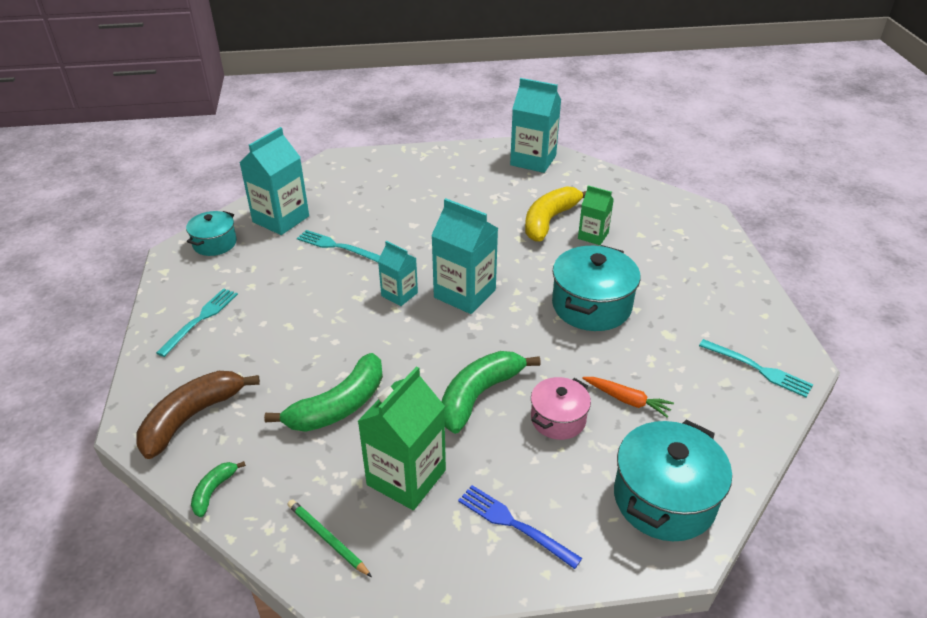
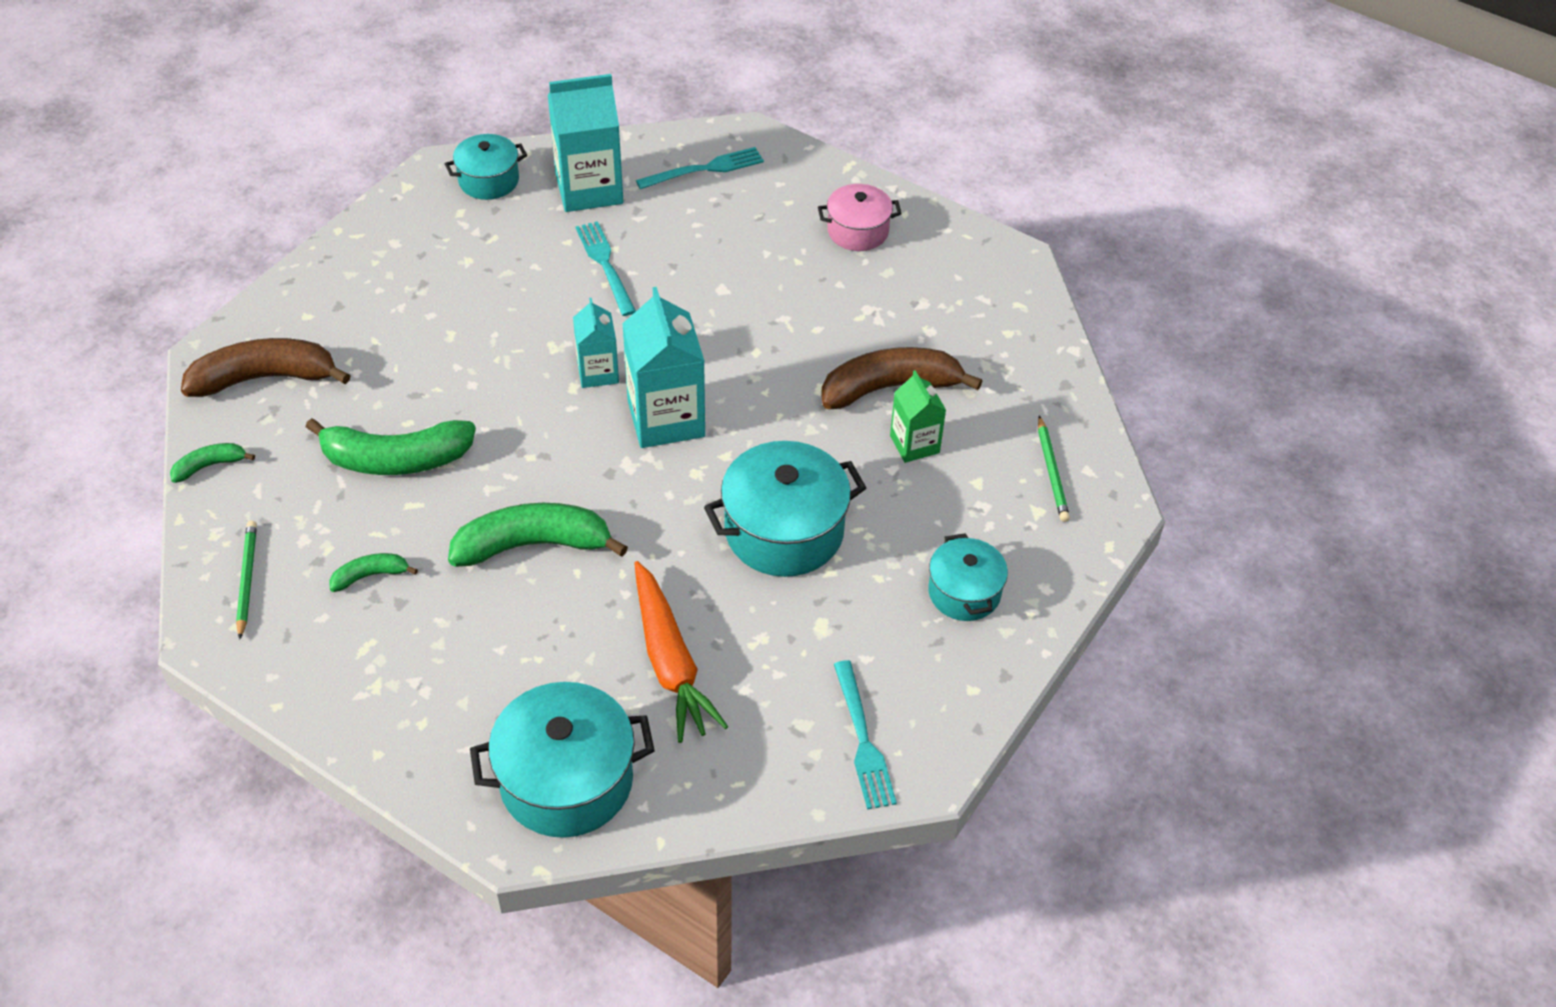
camera: 40 degrees right, 10 degrees up
turquoise fork [156,288,238,357] -> turquoise fork moved to [636,147,764,189]
green carton [357,366,446,510] -> green banana [329,553,418,592]
blue fork [458,485,582,569] -> none
turquoise carton [510,78,561,173] -> none
yellow banana [525,186,586,242] -> brown banana [821,347,982,409]
pink pot [531,377,591,440] -> pink pot moved to [818,184,902,251]
orange carrot [582,377,674,418] -> orange carrot [634,561,728,743], size x1.69
none -> turquoise pot [928,533,1008,621]
none -> green pencil [1038,416,1070,522]

